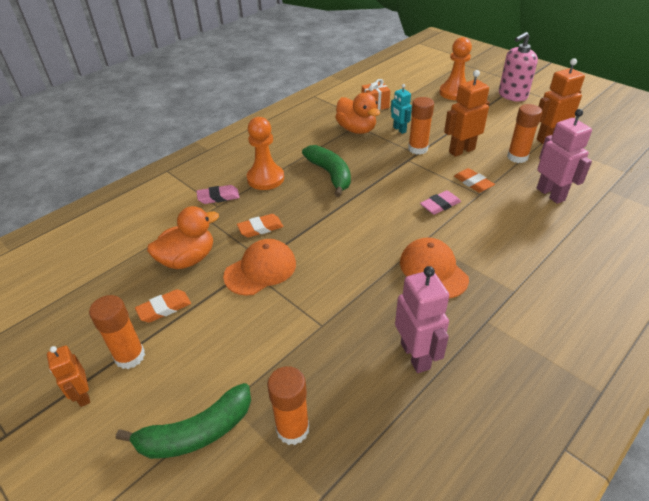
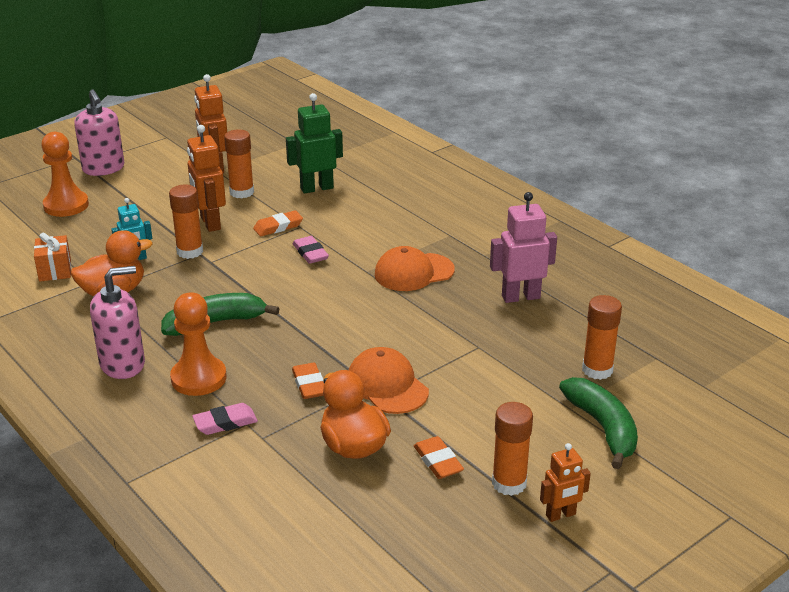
camera: 85 degrees left, 10 degrees down
pink eraser [197,185,240,204] -> pink eraser turned 75 degrees clockwise [192,403,258,435]
pink robot [537,109,592,204] -> green robot [286,93,343,193]
none -> pink soap dispenser [90,266,145,379]

